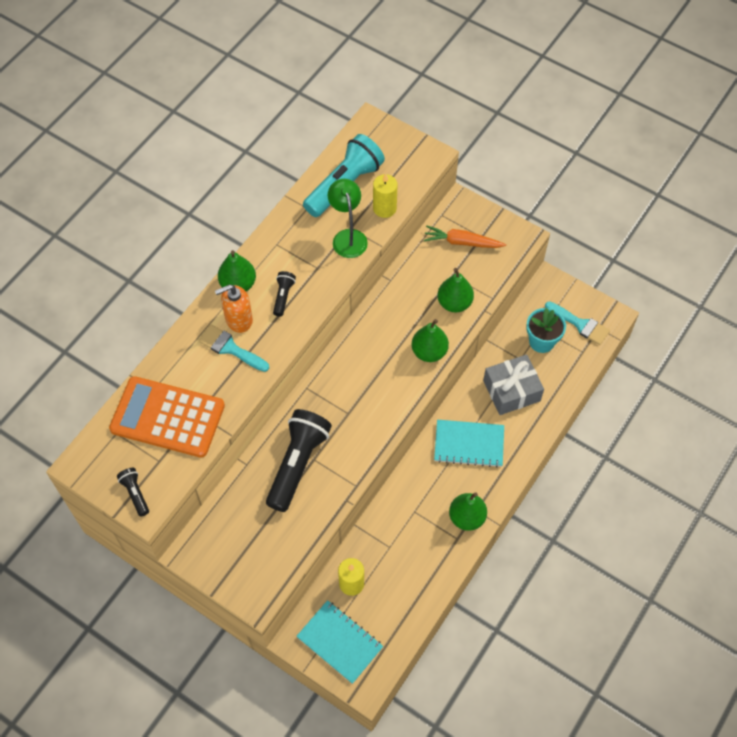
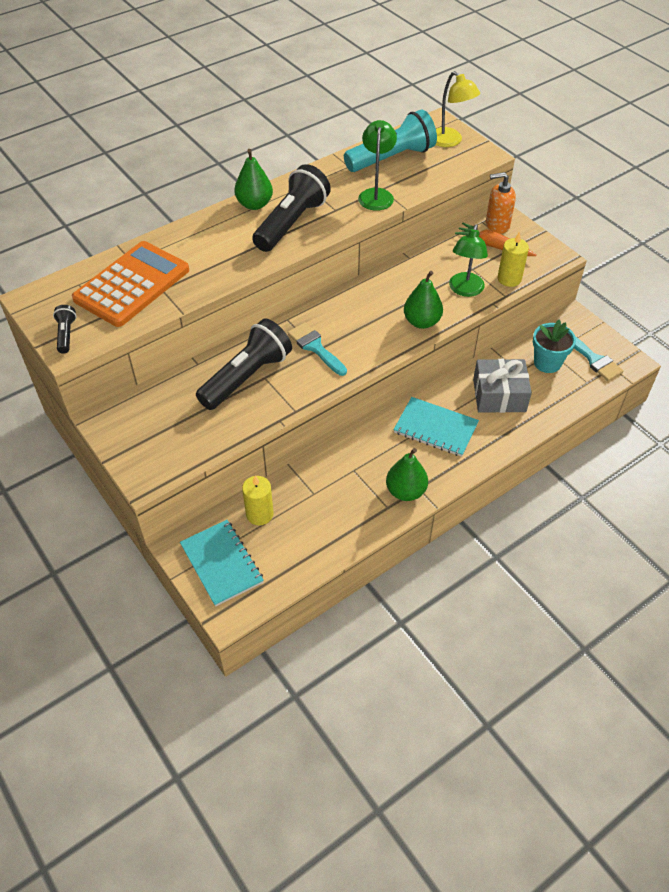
camera: 20 degrees right, 10 degrees down
orange calculator [109,376,225,458] -> orange calculator turned 90 degrees clockwise [72,241,189,327]
turquoise brush [198,325,269,372] -> turquoise brush moved to [287,322,347,376]
orange soap dispenser [215,284,253,333] -> orange soap dispenser moved to [486,172,516,234]
black flashlight [273,271,296,317] -> black flashlight [252,164,331,252], size x2.20
yellow candle [373,173,398,218] -> yellow candle moved to [498,232,529,287]
green pear [437,268,474,312] -> green lamp [449,225,488,297]
none -> yellow lamp [436,71,480,147]

